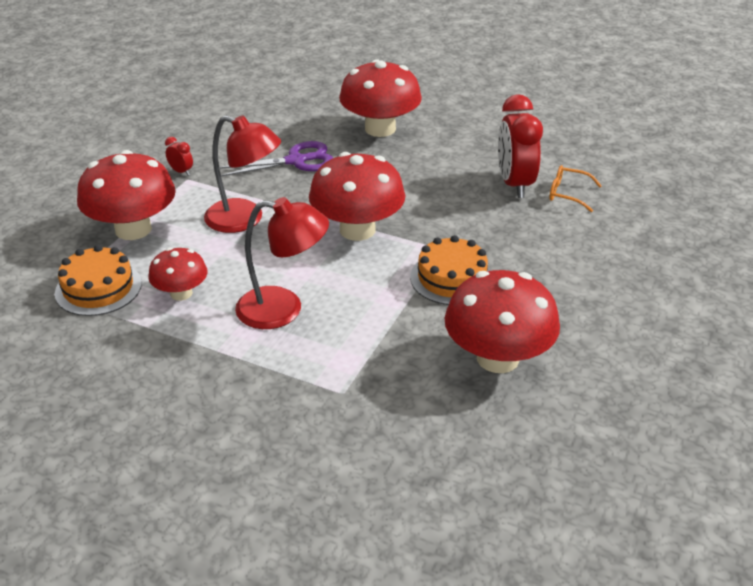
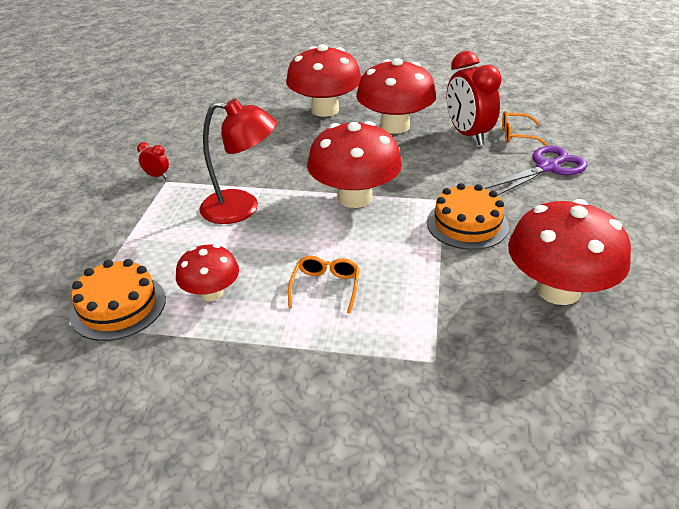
camera: 15 degrees left, 0 degrees up
red mushroom [77,150,176,240] -> red mushroom moved to [356,58,436,134]
purple scissors [219,141,333,177] -> purple scissors moved to [485,145,588,196]
red lamp [235,197,329,329] -> orange glasses [288,256,360,314]

